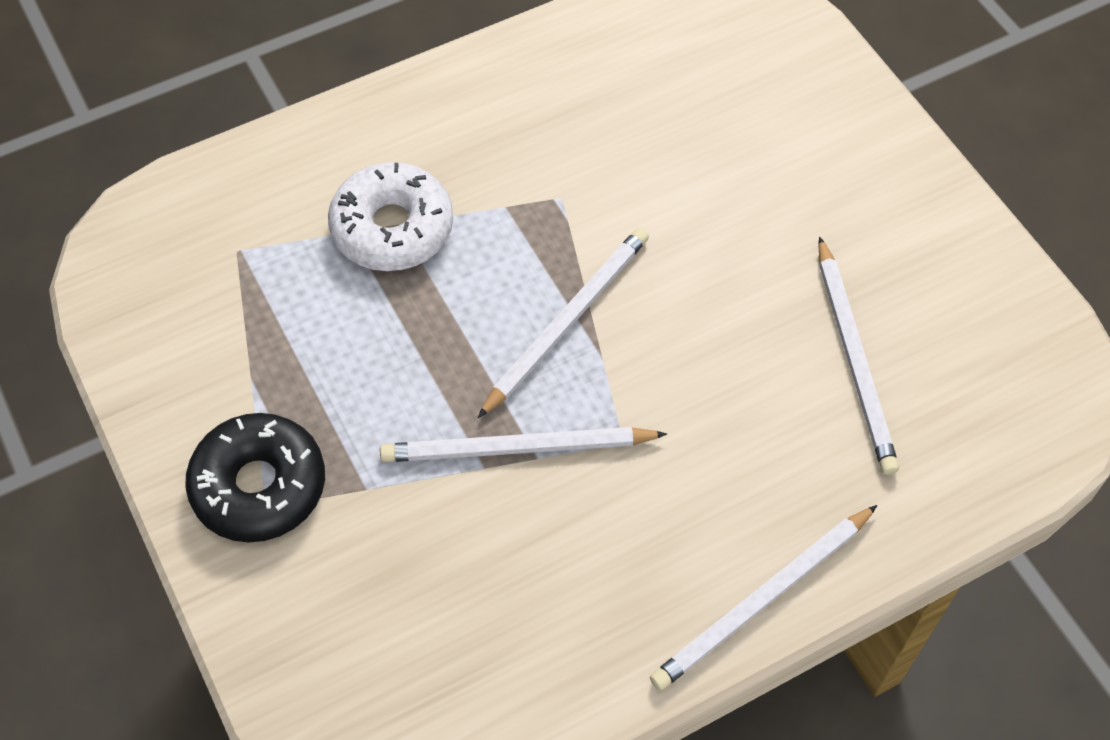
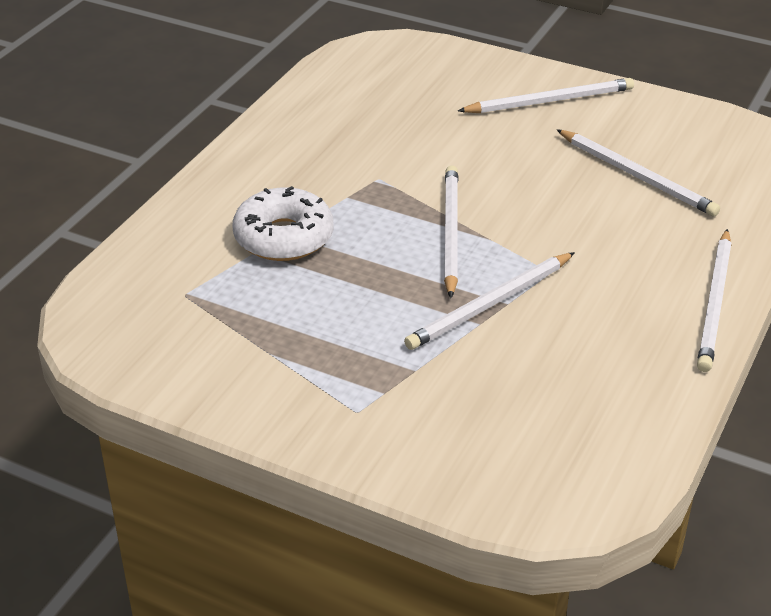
camera: 35 degrees left, 20 degrees down
black donut [185,413,325,542] -> none
none -> white pencil [458,78,634,113]

